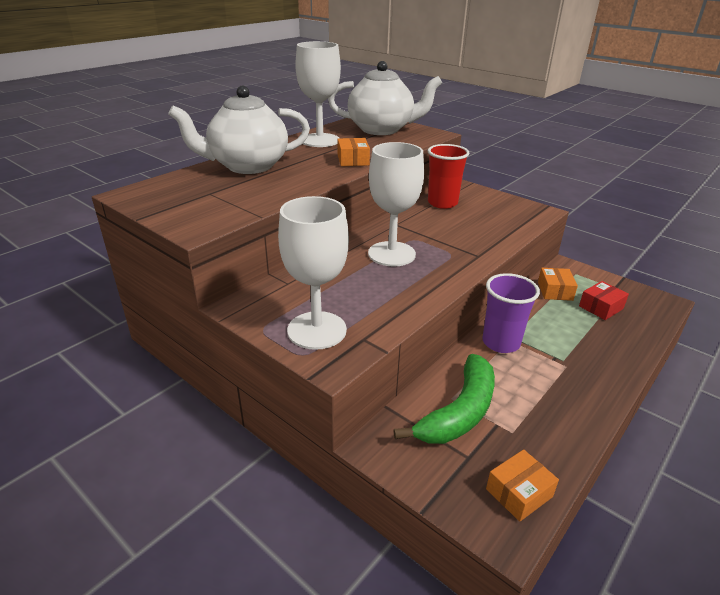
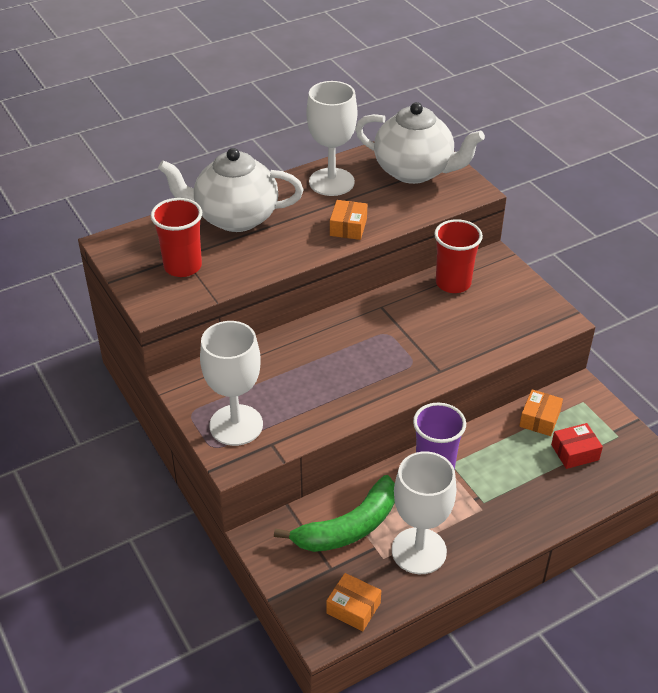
camera: 20 degrees right, 10 degrees up
white goblet [368,142,424,267] -> white goblet moved to [392,451,457,574]
orange box [486,449,559,522] -> orange box turned 45 degrees clockwise [326,573,381,631]
none -> red cup [151,198,202,277]

